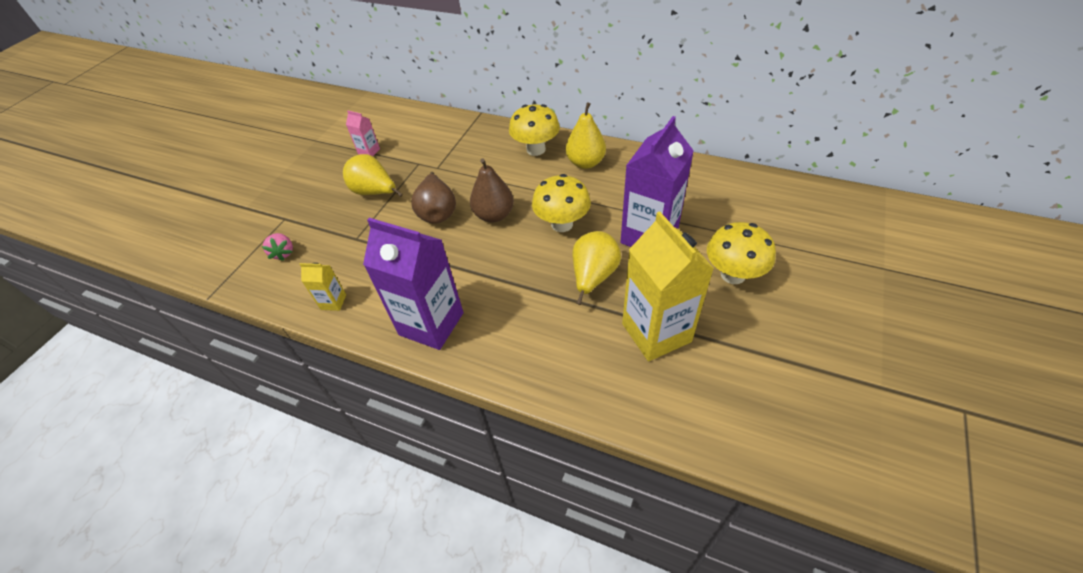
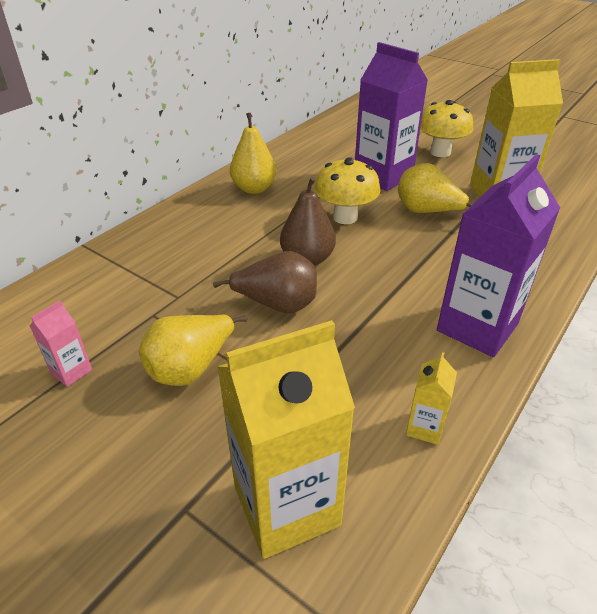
camera: 80 degrees left, 10 degrees down
pink strawberry [262,233,293,261] -> yellow carton [217,320,355,559]
yellow mushroom [509,104,560,156] -> none

